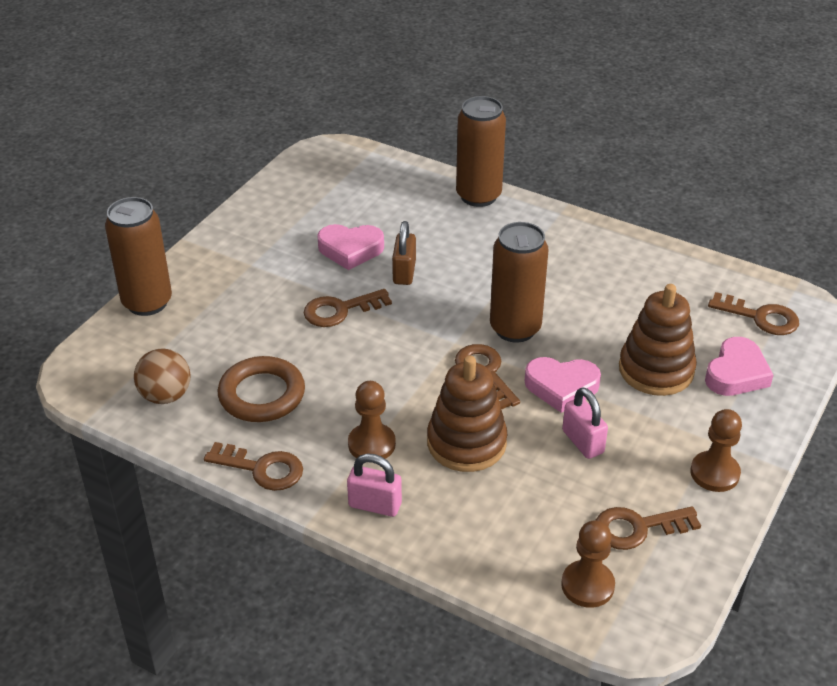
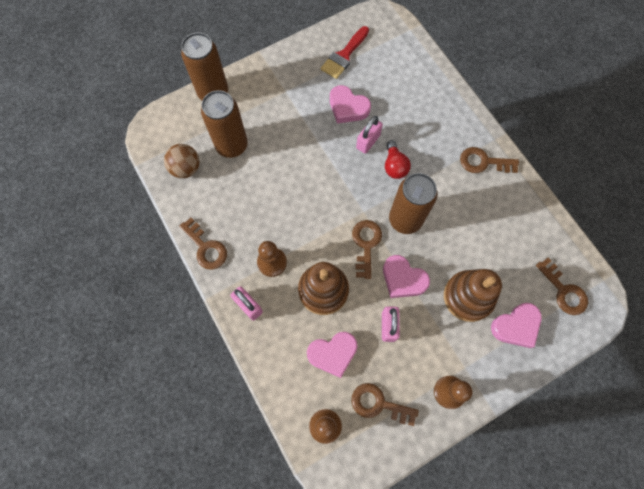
camera: 30 degrees right, 30 degrees up
brown ring [218,356,305,422] -> none
brown key [304,289,392,327] -> brown key moved to [460,147,519,173]
brown padlock [392,221,416,285] -> pink padlock [356,116,383,154]
brown can [456,96,506,207] -> brown can moved to [201,90,248,158]
none -> pink heart [307,332,358,378]
none -> red brush [321,26,369,79]
none -> red light bulb [385,140,411,179]

